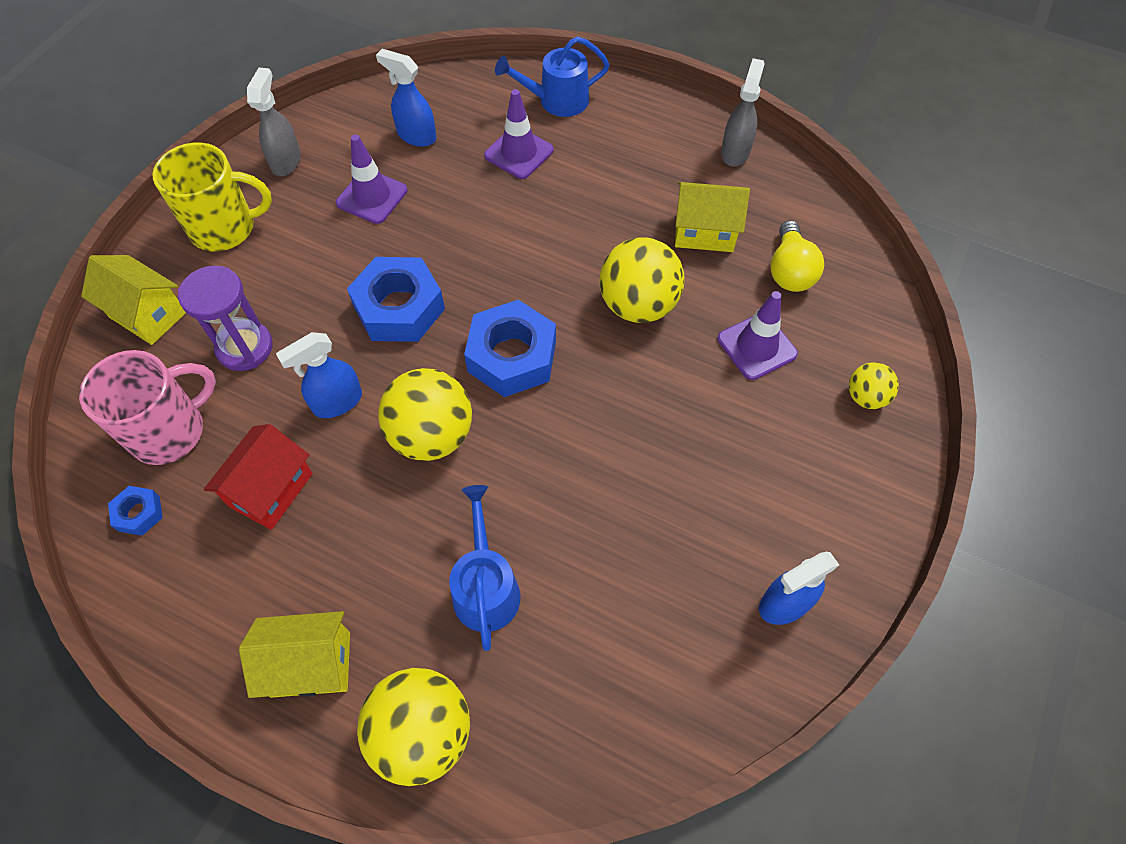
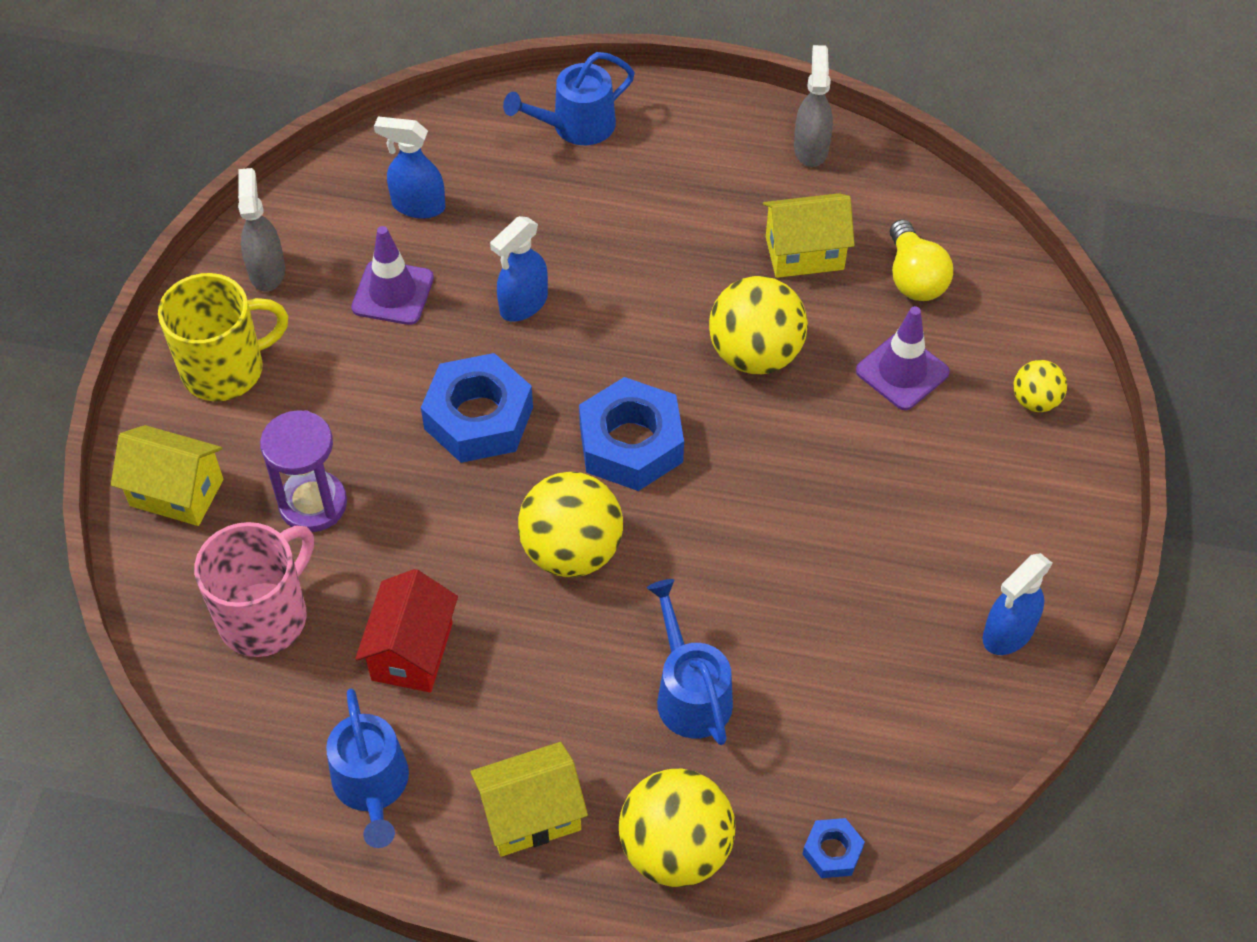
camera: 15 degrees left, 5 degrees down
blue nut [108,486,163,536] -> blue nut moved to [802,818,865,878]
blue spray bottle [276,332,362,418] -> blue spray bottle moved to [490,216,548,322]
purple traffic cone [484,89,554,179] -> none
none -> blue watering can [326,689,409,848]

